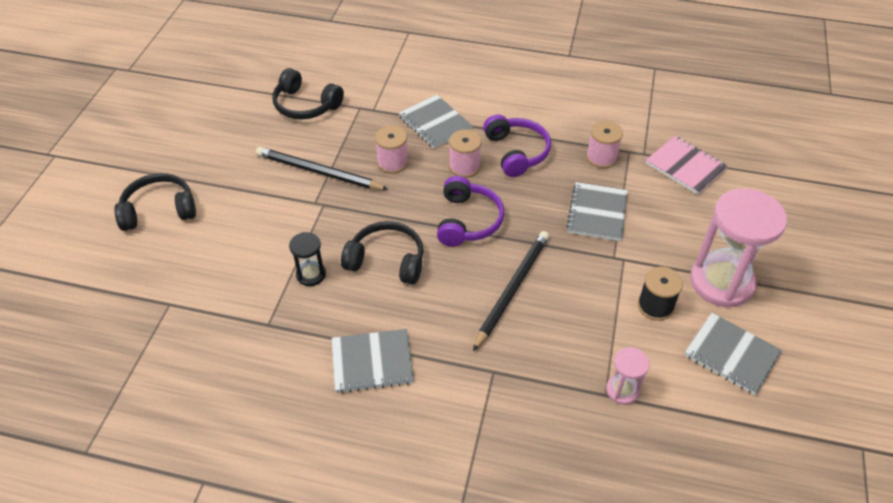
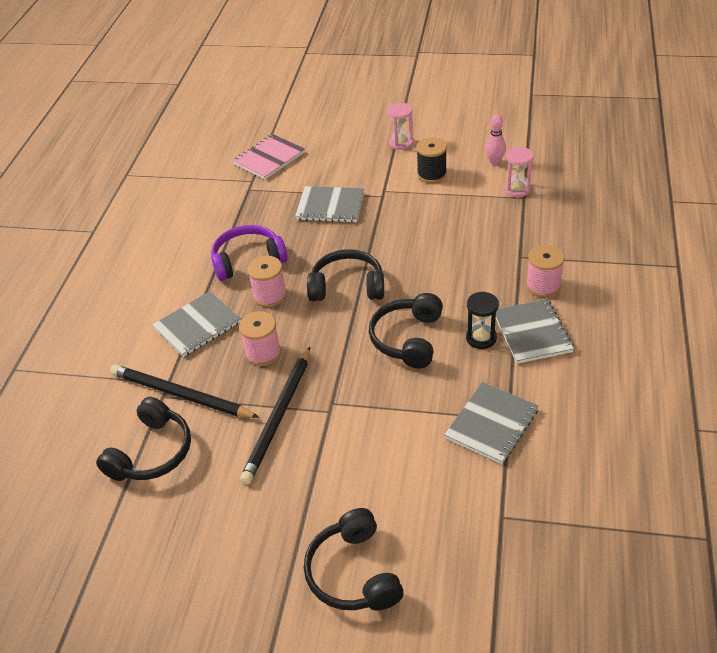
camera: 90 degrees left, 5 degrees down
black hourglass [289,232,326,286] -> black hourglass moved to [466,292,499,349]
purple headphones [437,176,504,246] -> black headphones [307,249,384,301]
black pencil [473,231,549,351] -> black pencil moved to [110,365,260,418]
pink spool [586,121,623,169] -> pink spool moved to [526,245,565,297]
grey notebook [684,313,782,395] -> grey notebook moved to [444,382,539,464]
pink hourglass [690,188,787,308] -> pink hourglass [387,103,413,150], size x0.47
none -> pink bowling pin [485,114,506,165]

